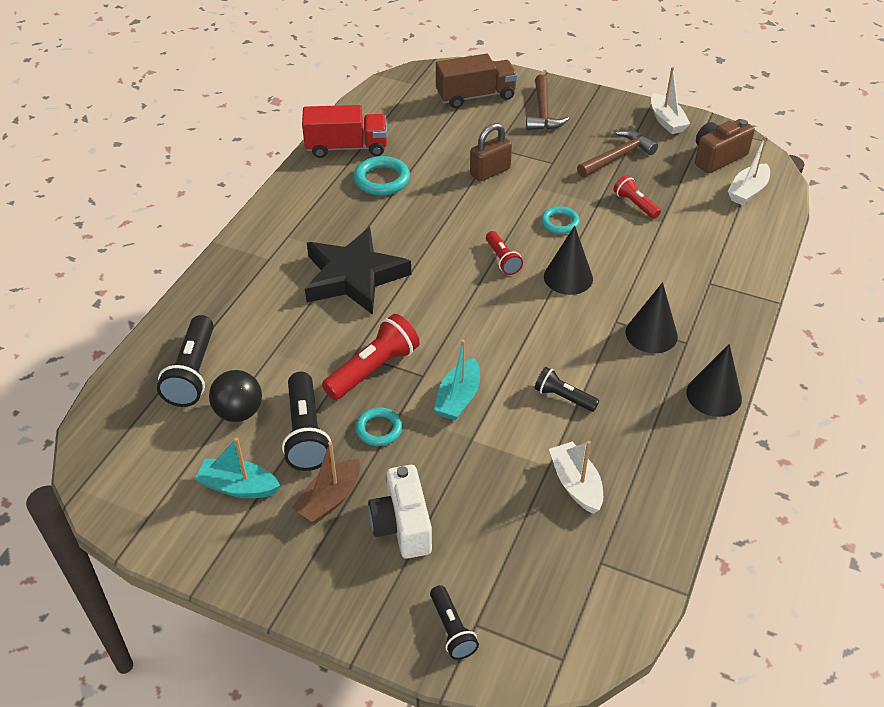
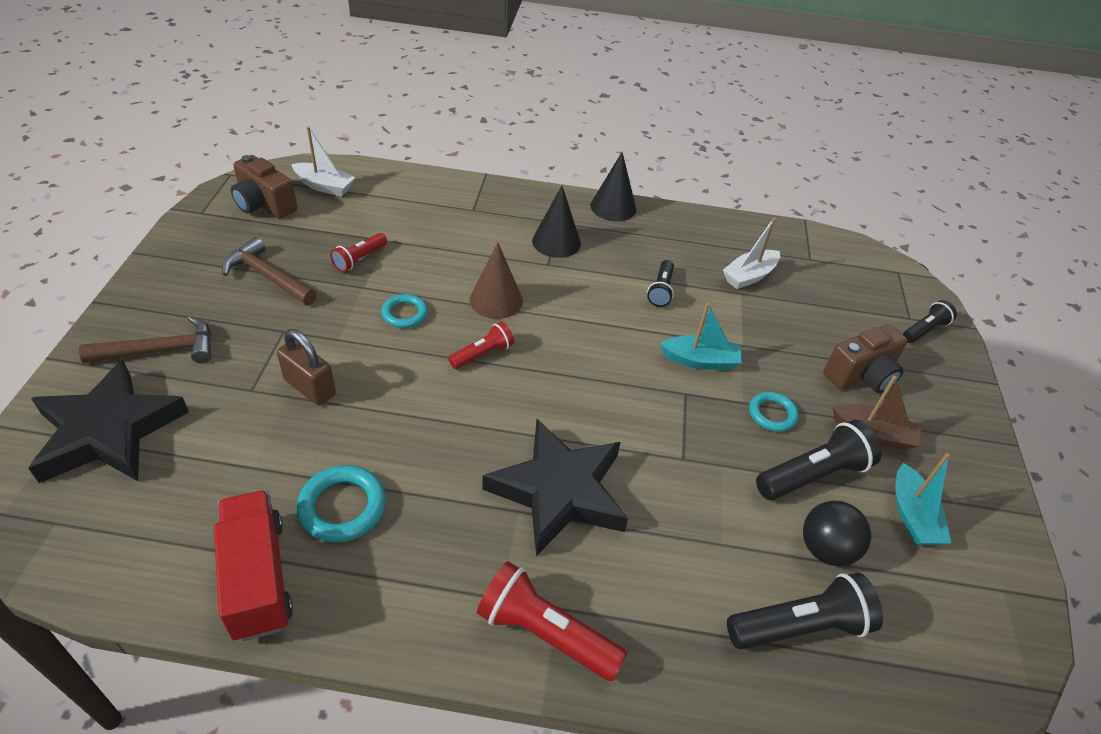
camera: 110 degrees left, 0 degrees up
red flashlight [322,314,420,400] -> red flashlight moved to [477,561,627,681]
white camera [368,465,432,559] -> brown camera [824,324,908,393]
brown truck [436,54,518,108] -> black star [28,359,189,483]
black cone [544,226,593,295] -> brown cone [470,243,523,319]
white boat [651,67,690,134] -> none

